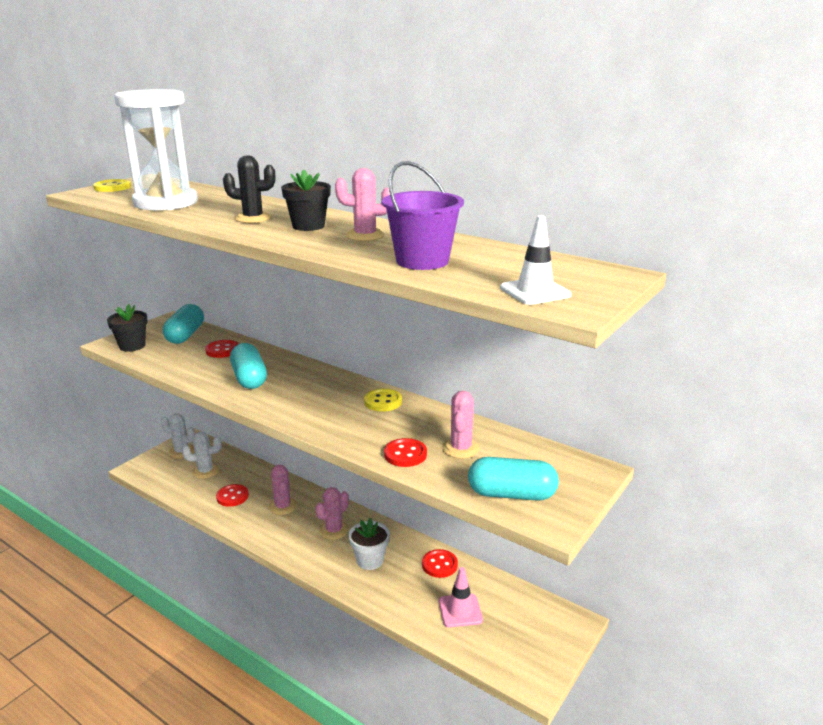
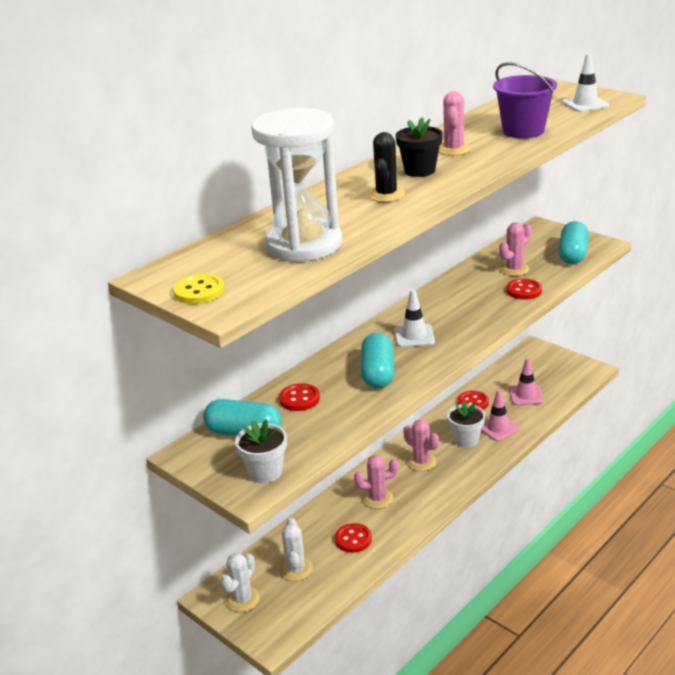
camera: 80 degrees left, 5 degrees up
black flower pot [107,304,148,352] -> white flower pot [235,420,287,483]
turquoise capsule [230,343,267,389] -> turquoise capsule turned 75 degrees counterclockwise [361,333,394,389]
yellow button [364,388,402,412] -> none
pink cactus [442,391,480,459] -> pink cactus turned 60 degrees counterclockwise [499,222,532,276]
none -> white traffic cone [394,289,435,347]
none -> pink traffic cone [481,390,520,441]

